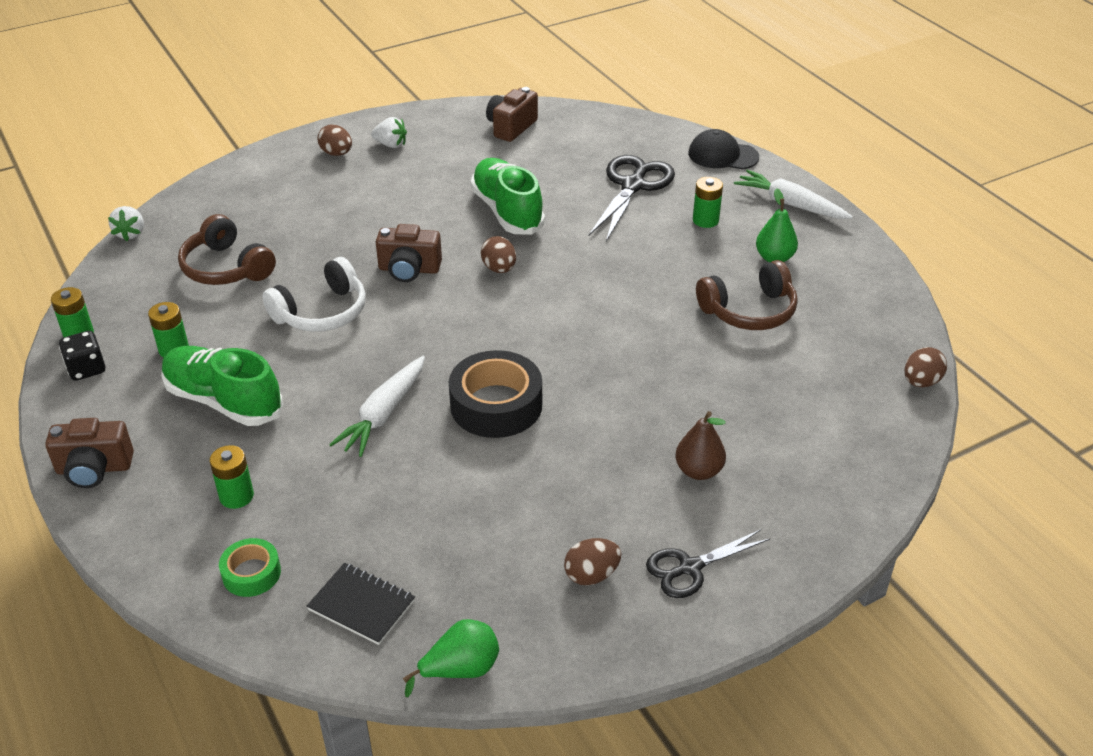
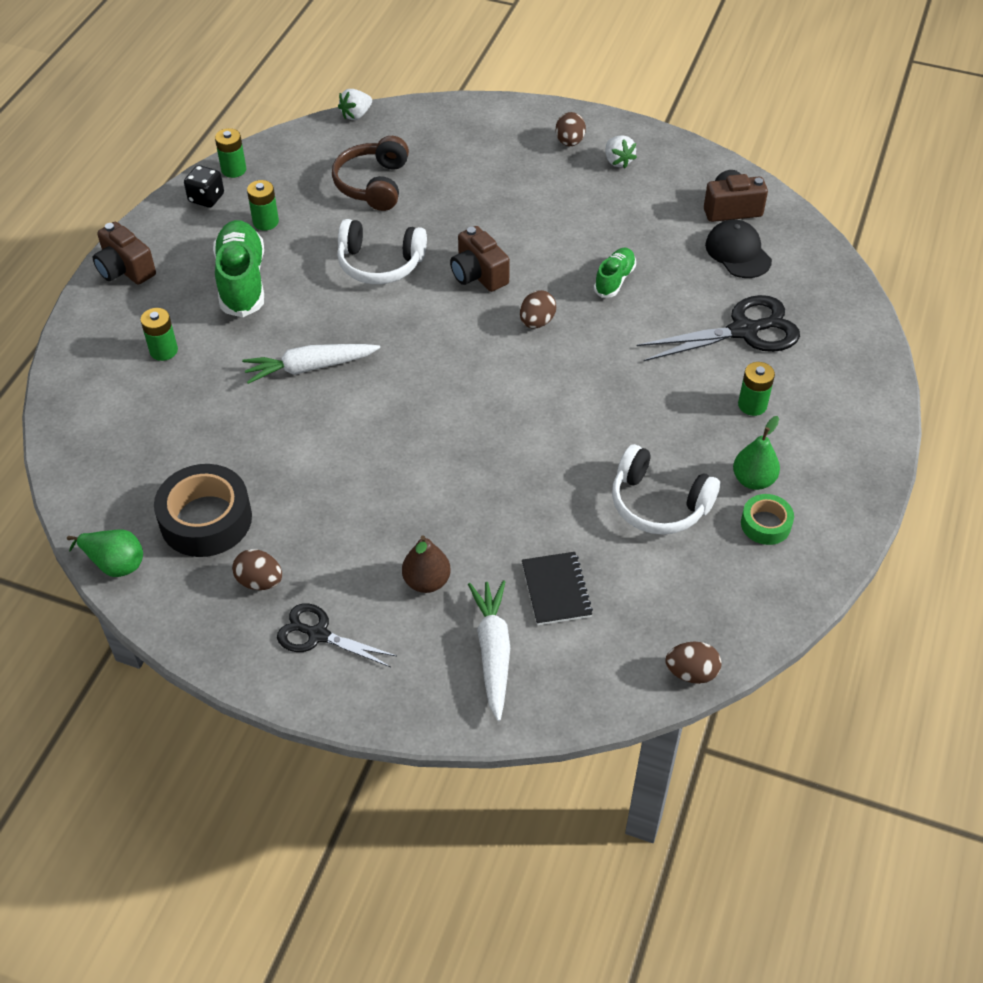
camera: 50 degrees right, 10 degrees up
green tape [219,538,281,597] -> green tape moved to [741,494,794,545]
black notebook [307,563,415,645] -> black notebook moved to [522,552,593,625]
black tape [449,350,542,438] -> black tape moved to [154,464,252,557]
green shoe [470,158,545,235] -> green shoe [594,248,636,298], size x0.55
black cap [688,129,759,169] -> black cap moved to [705,219,772,278]
brown headphones [696,260,798,330] -> white headphones [612,444,720,535]
white carrot [734,170,853,219] -> white carrot moved to [468,580,510,721]

